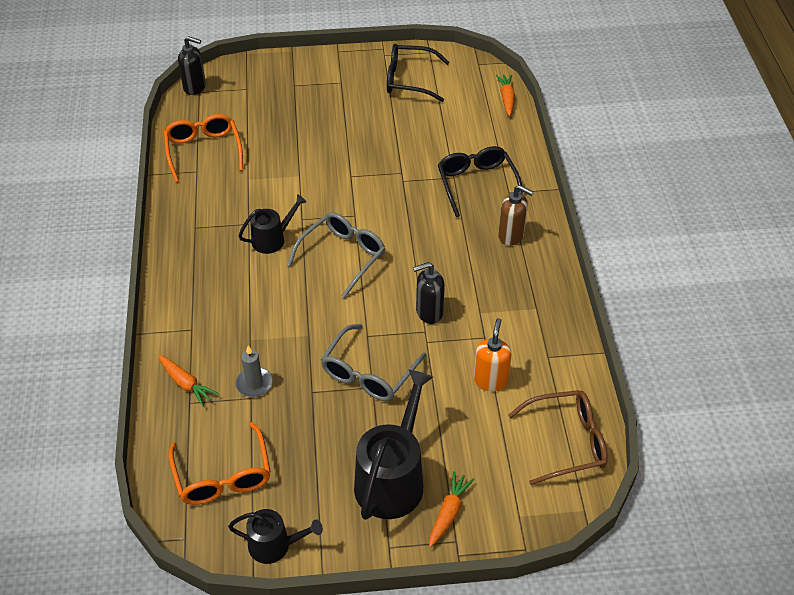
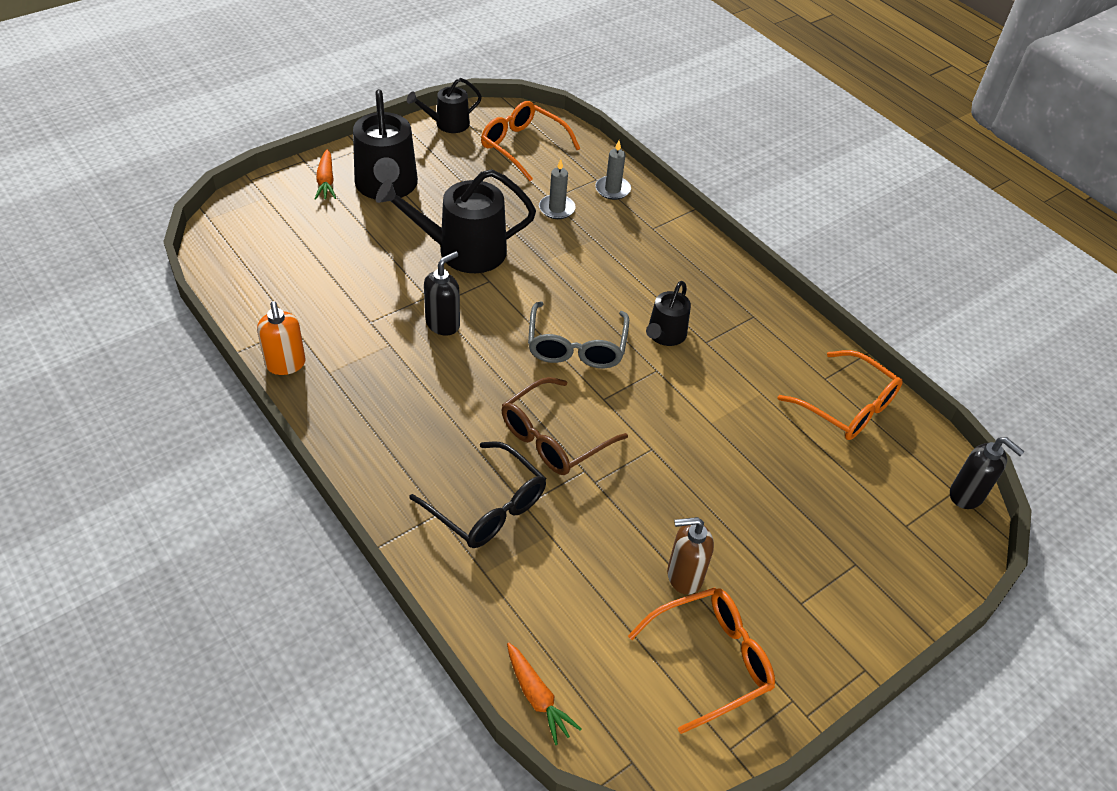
camera: 145 degrees right, 0 degrees up
orange carrot [158,355,219,407] -> grey candle [595,141,631,200]
black soap dispenser [178,36,206,95] -> black soap dispenser turned 120 degrees counterclockwise [950,437,1025,509]
grey glasses [321,324,426,401] -> black watering can [376,169,536,273]
black glasses [387,44,449,102] -> orange glasses [628,588,775,734]
orange soap dispenser [474,318,512,391] -> orange soap dispenser moved to [257,301,306,375]
brown soap dispenser [498,185,534,246] -> brown soap dispenser moved to [667,517,714,595]
brown glasses [508,390,608,485] -> brown glasses moved to [502,377,628,475]

